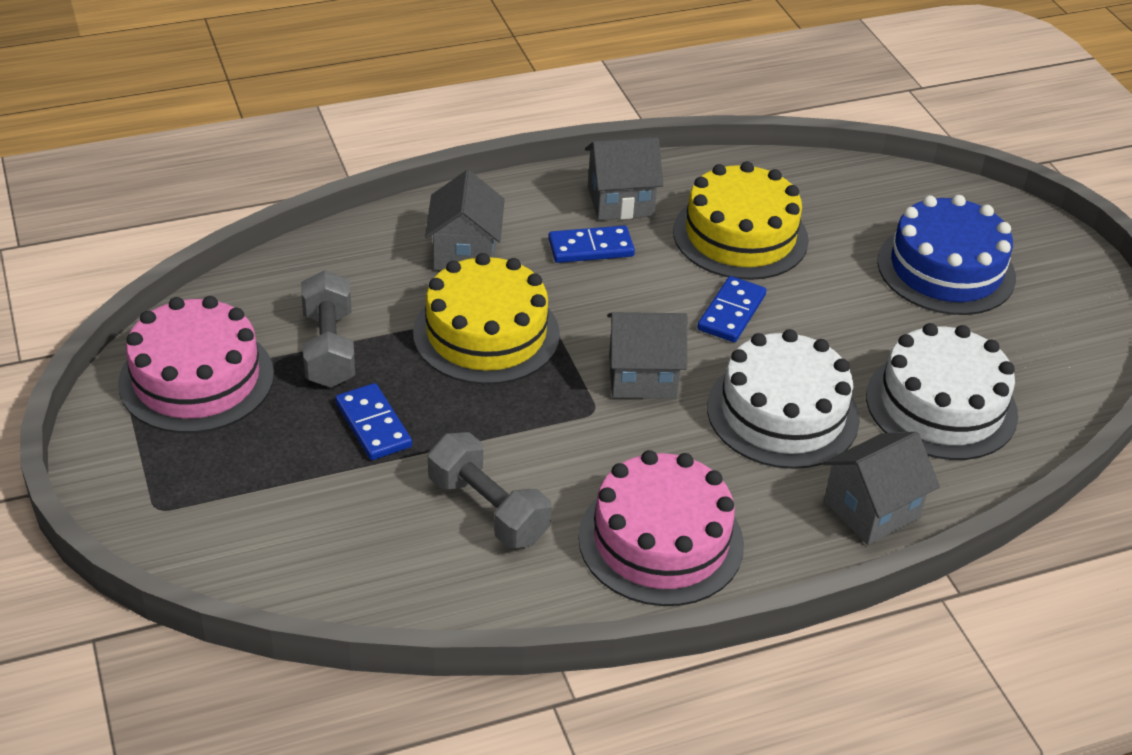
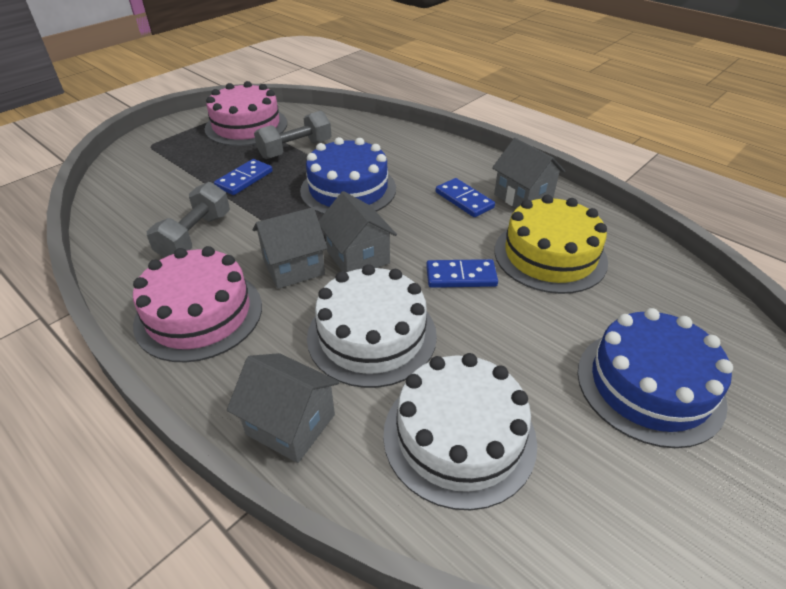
camera: 65 degrees right, 0 degrees up
yellow cake [413,253,560,385] -> blue cake [300,137,396,215]
grey house [425,170,505,271] -> grey house moved to [253,207,327,289]

